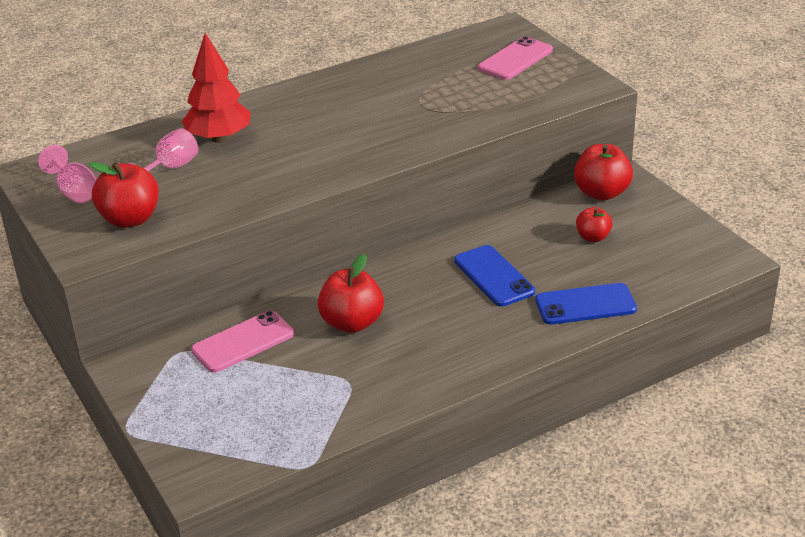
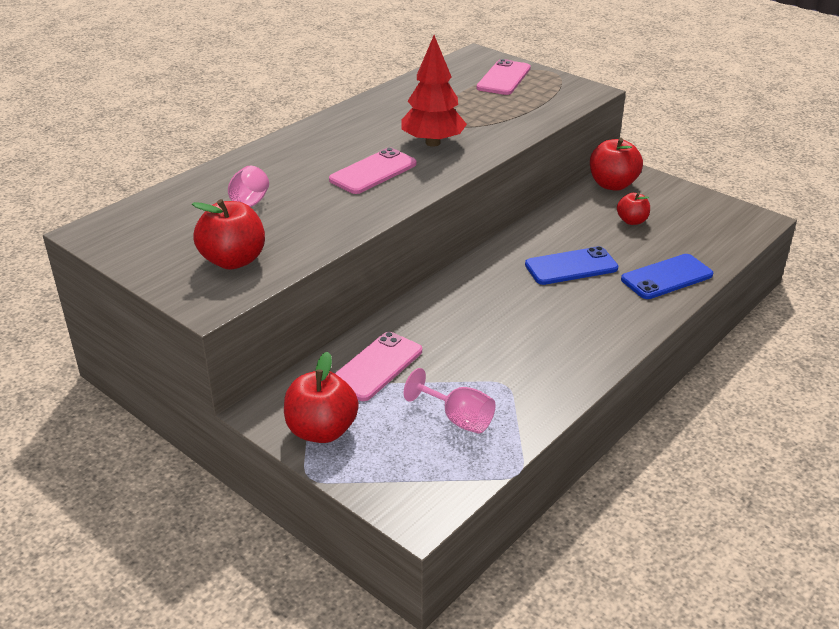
camera: 20 degrees left, 0 degrees up
pink goblet [38,145,97,203] -> pink goblet moved to [404,368,496,434]
red tree [182,33,251,143] -> red tree moved to [401,35,467,147]
red apple [318,254,384,333] -> red apple moved to [284,352,359,443]
blue phone [454,245,535,307] -> blue phone turned 60 degrees counterclockwise [525,246,618,285]
none -> pink phone [329,147,417,194]

